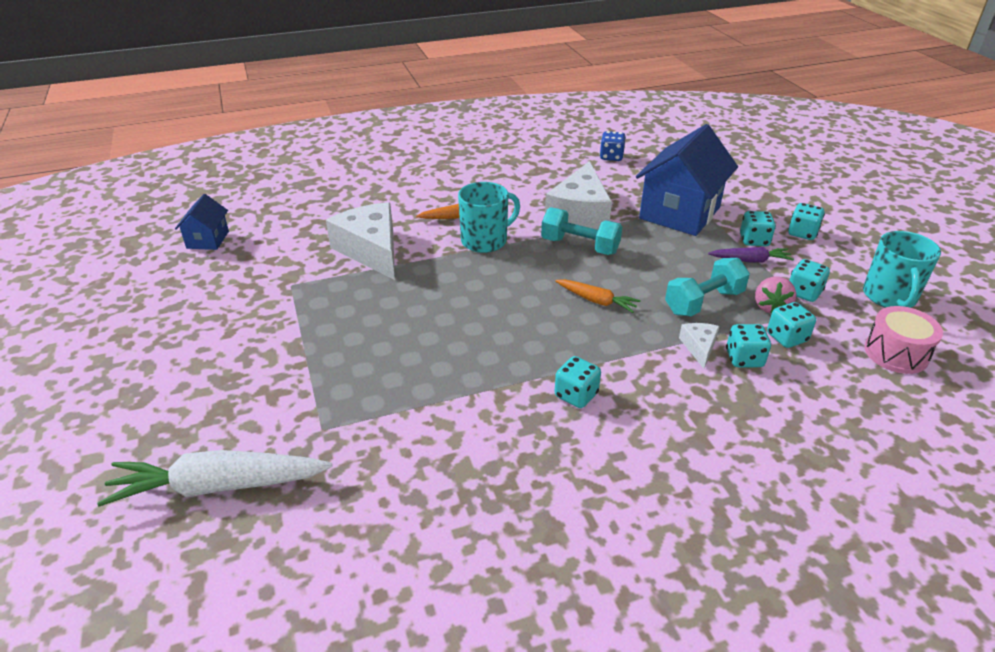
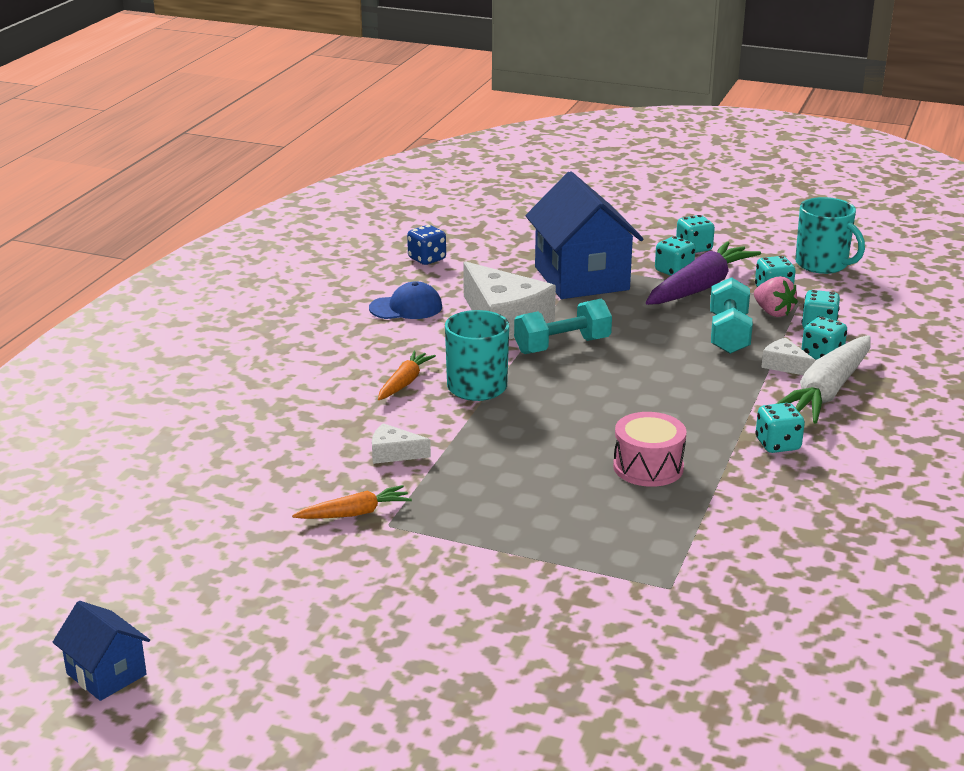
camera: 50 degrees left, 10 degrees down
white carrot [97,450,332,507] -> white carrot moved to [776,335,871,423]
blue house [175,194,229,250] -> blue house moved to [52,601,150,701]
white cheese [326,202,395,280] -> white cheese [372,423,431,464], size x0.46
orange carrot [555,279,641,313] -> orange carrot moved to [292,485,412,519]
purple carrot [708,247,794,262] -> purple carrot [646,241,761,305], size x1.87
pink drum [864,306,943,374] -> pink drum moved to [613,412,687,487]
none -> blue cap [369,281,442,319]

